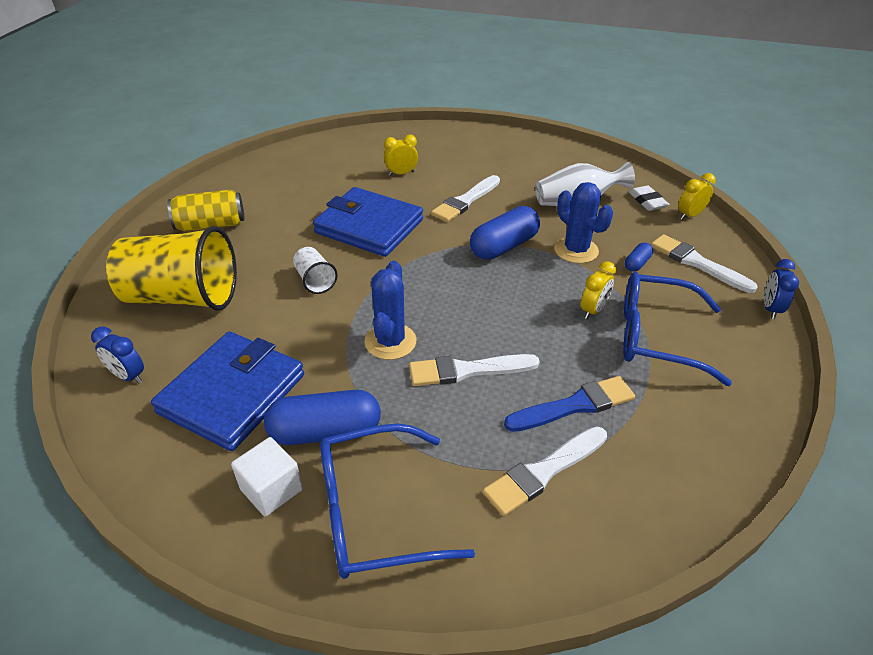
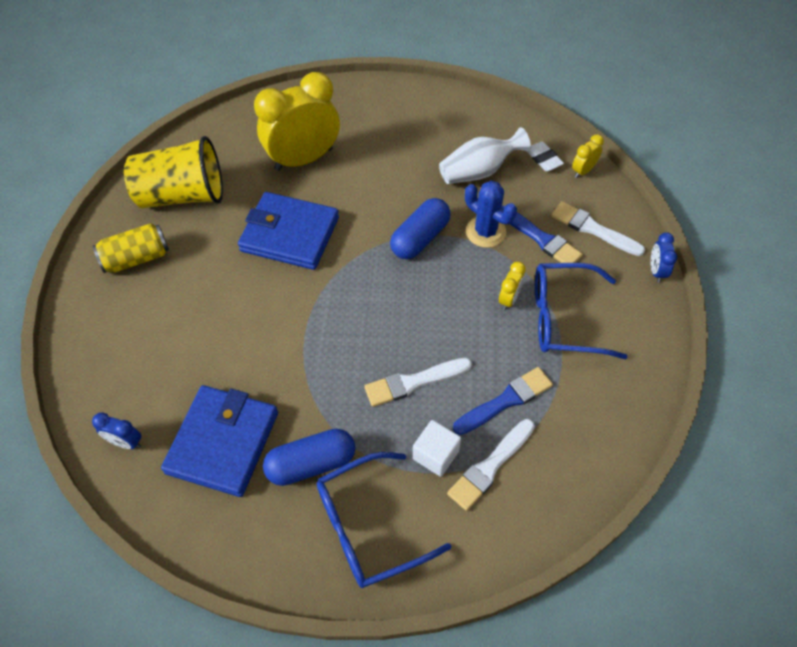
camera: 10 degrees left, 15 degrees up
yellow cup [106,226,237,311] -> yellow cup moved to [124,136,223,208]
white cube [231,437,303,517] -> white cube moved to [413,420,461,477]
white cup [293,247,338,294] -> none
blue cactus [364,261,416,360] -> none
yellow clock [384,135,418,176] -> yellow clock [254,72,340,171], size x2.36
white brush [431,175,500,222] -> none
blue capsule [625,243,653,272] -> blue brush [502,206,583,263]

